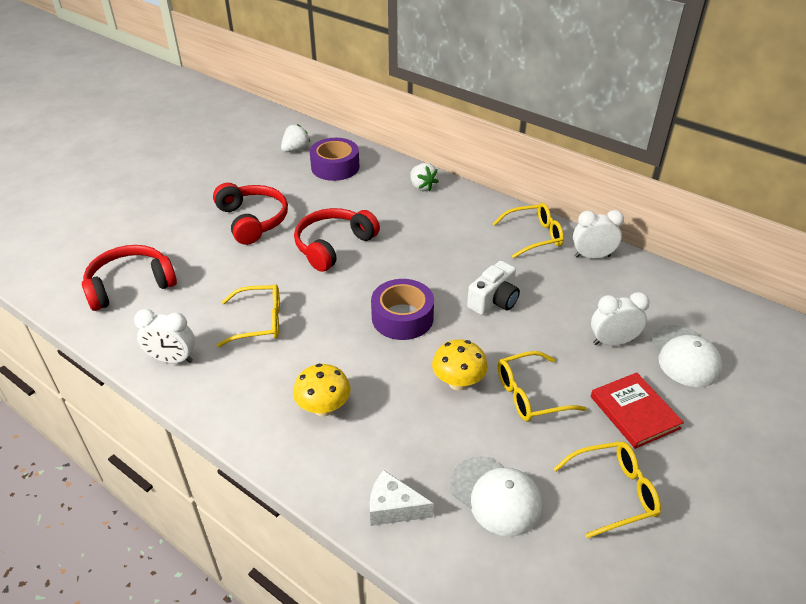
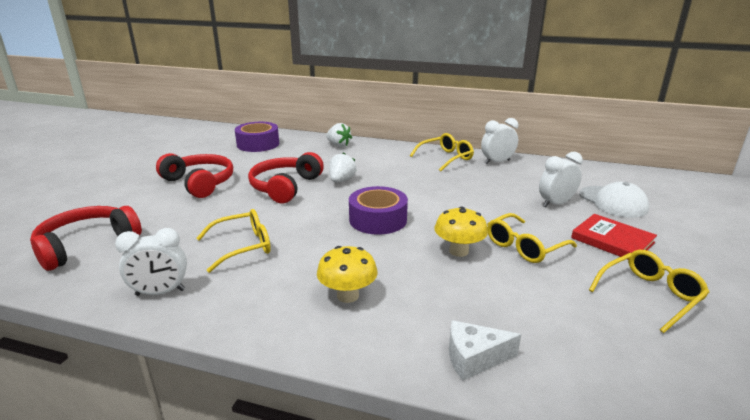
camera: 20 degrees left, 15 degrees down
white strawberry [281,124,310,152] -> white strawberry moved to [329,152,356,183]
white cap [450,456,542,537] -> none
white camera [467,261,520,315] -> none

